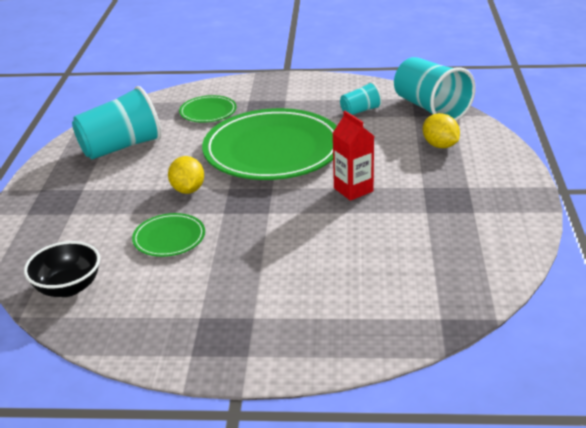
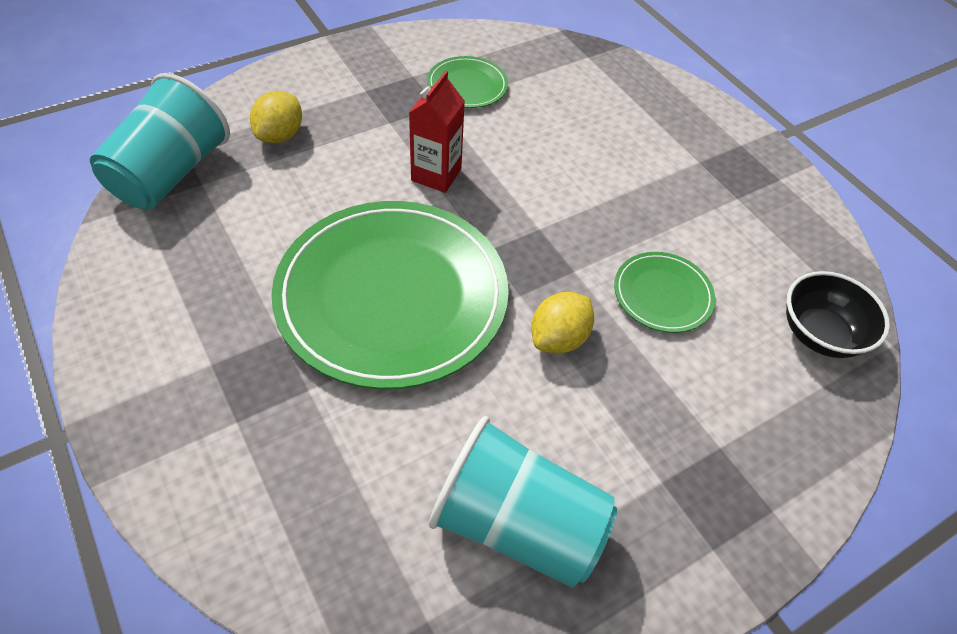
camera: 130 degrees left, 20 degrees up
green plate [179,95,237,123] -> green plate moved to [427,56,508,108]
turquoise cup [340,82,382,115] -> none

